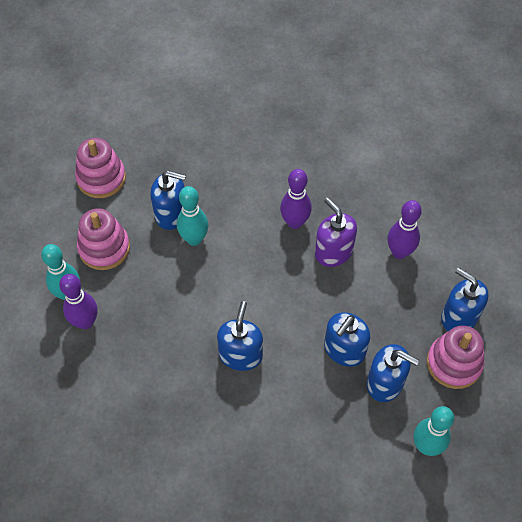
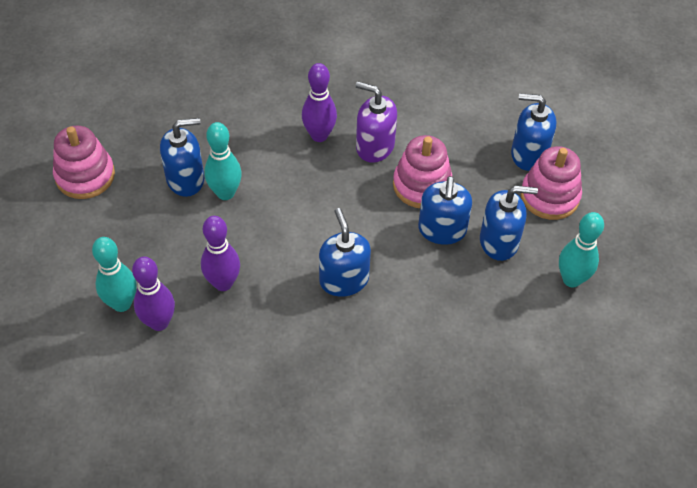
camera: 30 degrees left, 5 degrees down
pink stacking toy [77,208,130,270] -> pink stacking toy moved to [393,135,453,208]
purple bowling pin [387,200,422,259] -> purple bowling pin moved to [201,216,240,291]

